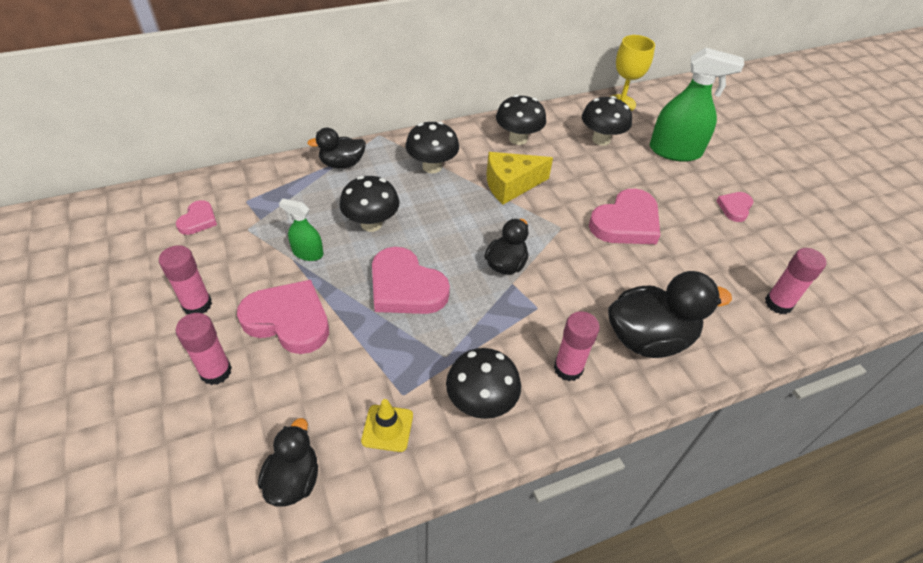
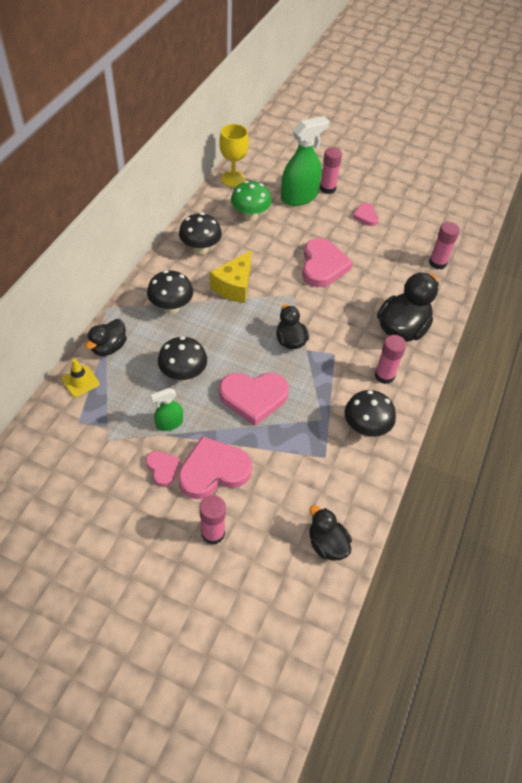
camera: 45 degrees left, 5 degrees up
pink glue stick [159,245,212,314] -> pink glue stick moved to [320,147,342,194]
pink heart [176,200,217,235] -> pink heart moved to [146,451,180,487]
yellow traffic cone [361,399,413,452] -> yellow traffic cone moved to [61,359,100,397]
black mushroom [582,96,632,146] -> green mushroom [231,181,272,221]

